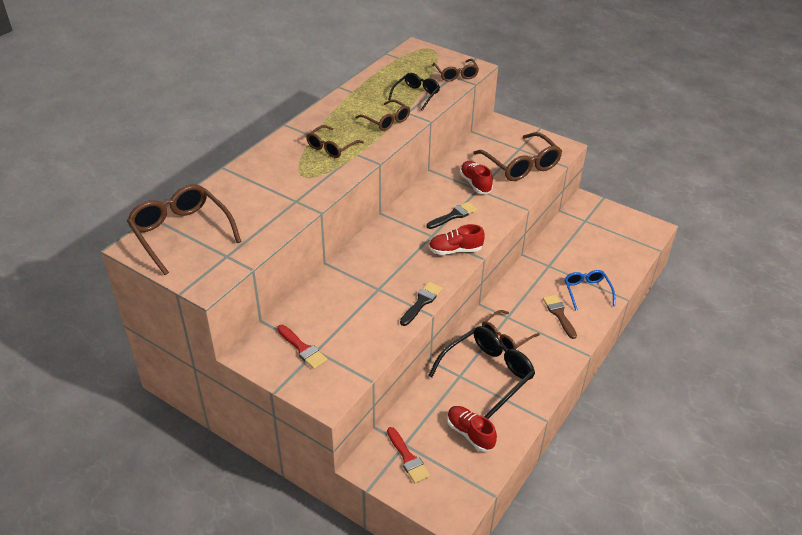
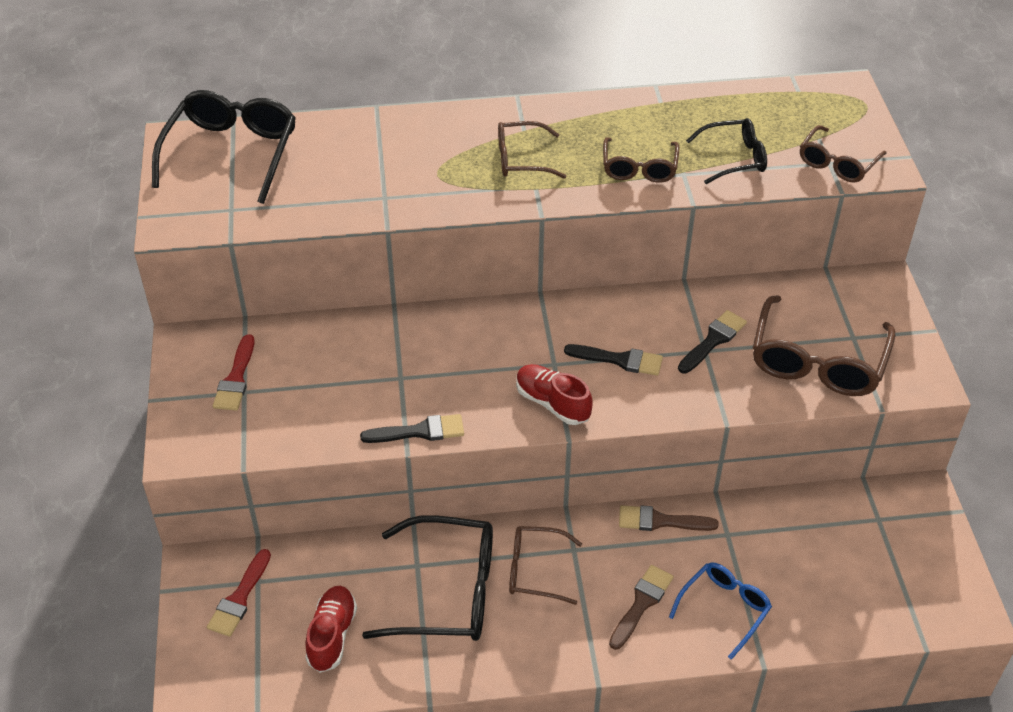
camera: 50 degrees right, 5 degrees up
brown glasses [127,184,241,275] -> black glasses [152,90,296,204]
red shoe [460,161,493,194] -> black brush [678,310,747,373]
none -> brown brush [619,505,719,531]

